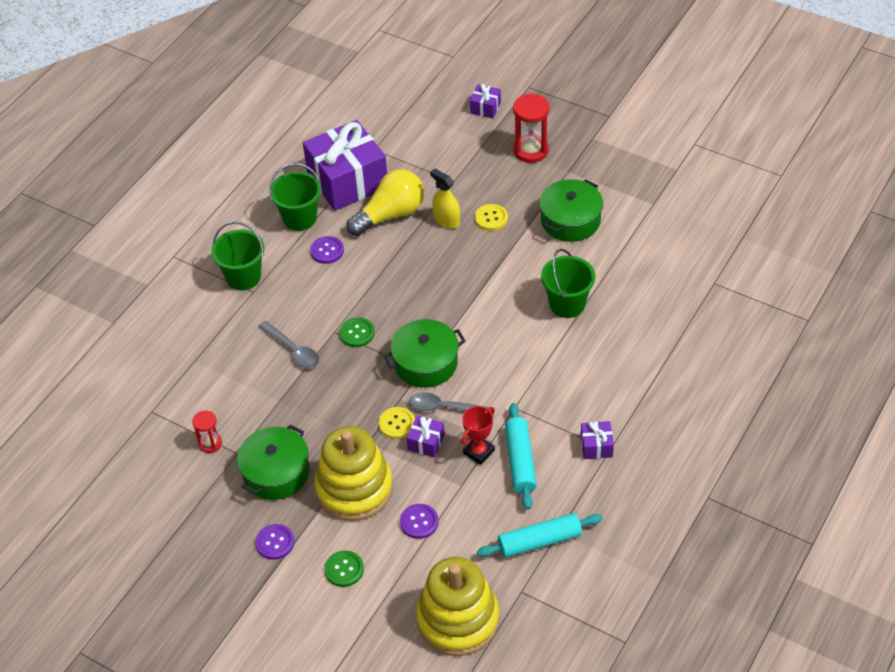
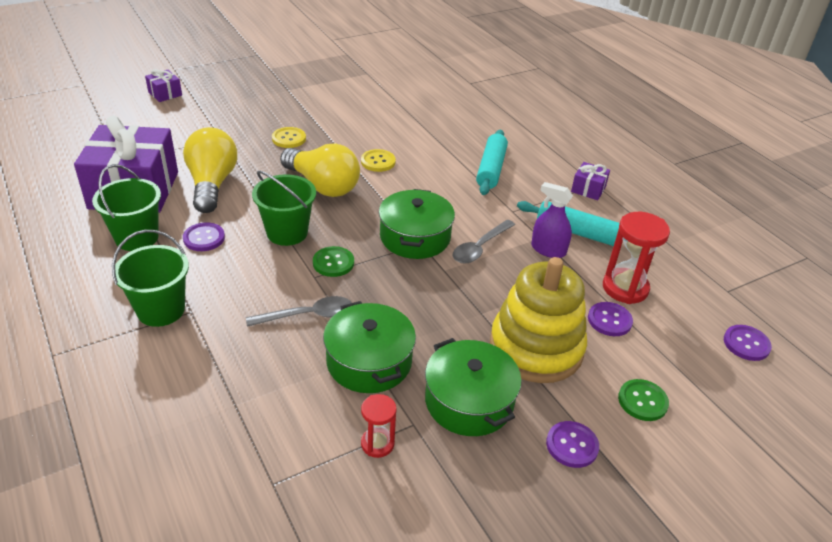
camera: 65 degrees left, 10 degrees down
yellow button [378,407,415,439] -> yellow button moved to [361,149,396,172]
purple gift [407,416,445,458] -> none
yellow stacking toy [416,557,499,656] -> purple button [724,325,772,361]
yellow spray bottle [430,169,460,229] -> none
red trophy [461,406,495,465] -> purple spray bottle [531,182,573,258]
turquoise rolling pin [477,513,602,558] -> turquoise rolling pin moved to [476,130,508,195]
red hourglass [513,93,549,163] -> red hourglass moved to [603,212,670,304]
green pot [539,179,603,242] -> green pot moved to [323,301,416,393]
green bucket [541,249,595,318] -> green bucket moved to [252,171,316,246]
none -> yellow light bulb [280,143,360,197]

